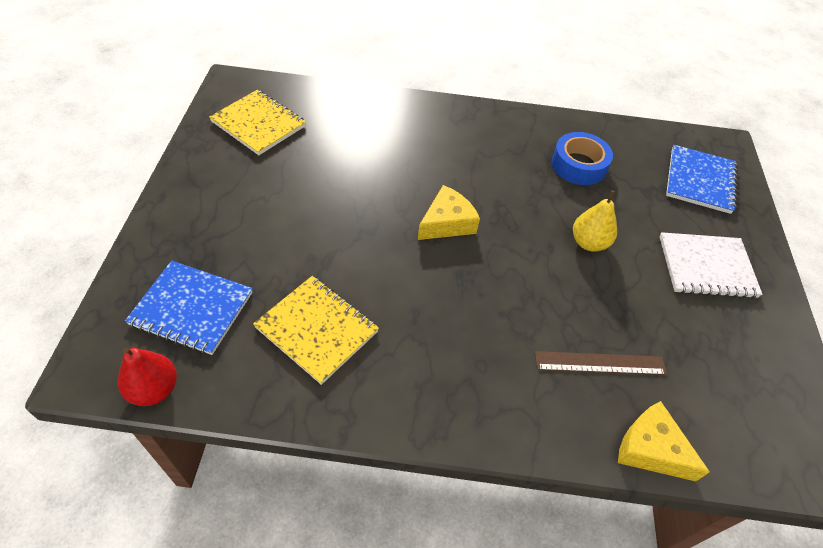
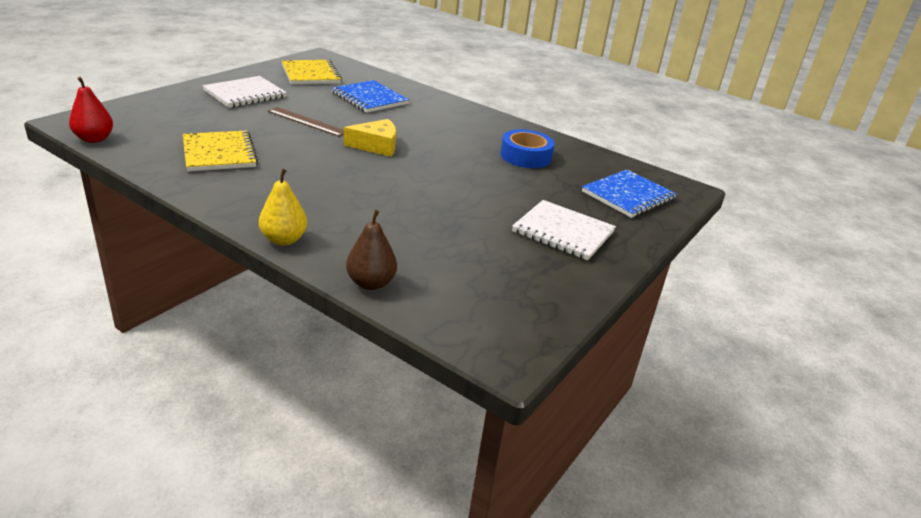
camera: 30 degrees right, 20 degrees down
blue notebook [125,261,253,355] -> blue notebook moved to [331,80,409,113]
brown ruler [535,351,667,375] -> brown ruler moved to [268,107,344,137]
yellow pear [573,190,617,252] -> yellow pear moved to [259,169,307,245]
yellow cheese [618,401,710,481] -> brown pear [346,209,397,290]
none -> white notebook [202,76,287,108]

